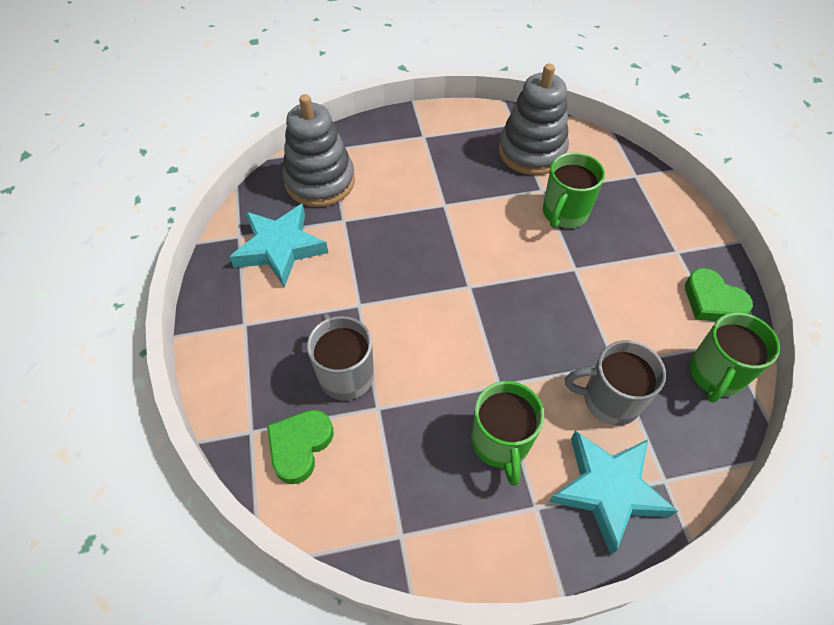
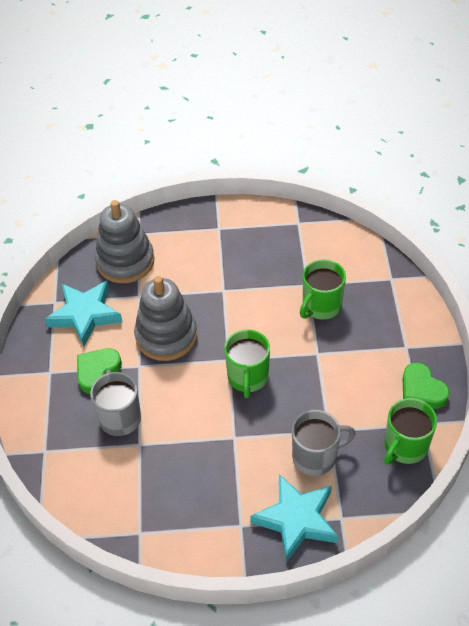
camera: 10 degrees right, 5 degrees down
green heart [267,410,334,484] -> green heart moved to [77,348,122,394]
green mug [472,381,544,486] -> green mug moved to [224,329,270,398]
grey stacking toy [498,63,569,175] -> grey stacking toy moved to [134,276,197,361]
grey mug [565,340,666,426] -> grey mug turned 150 degrees clockwise [292,410,356,476]

